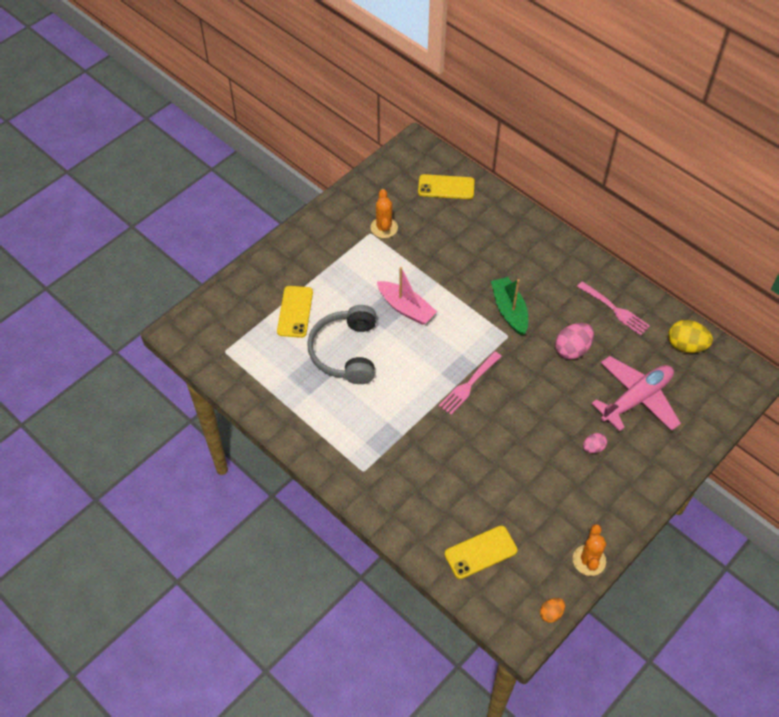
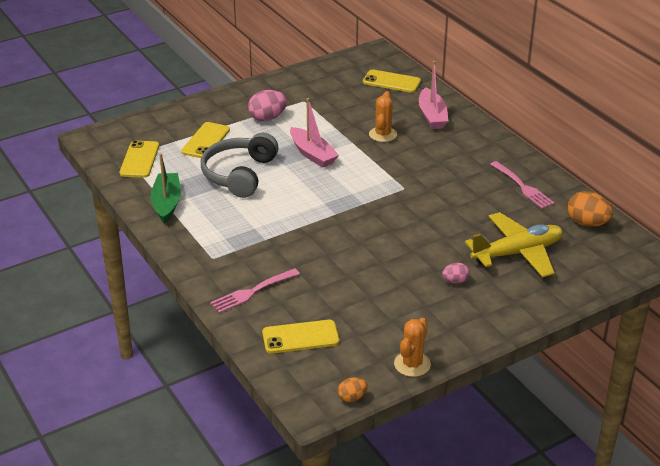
camera: 15 degrees right, 20 degrees down
orange cactus [370,189,398,238] -> orange cactus moved to [369,91,397,142]
pink fork [439,351,502,415] -> pink fork moved to [210,268,300,313]
green boat [491,277,528,335] -> green boat moved to [150,153,181,223]
pink egg [555,323,594,360] -> pink egg moved to [248,90,287,121]
pink plane [591,356,681,431] -> yellow plane [465,212,563,277]
yellow egg [668,320,713,353] -> orange egg [568,191,613,227]
none -> yellow phone [119,140,159,178]
none -> pink boat [419,61,448,129]

